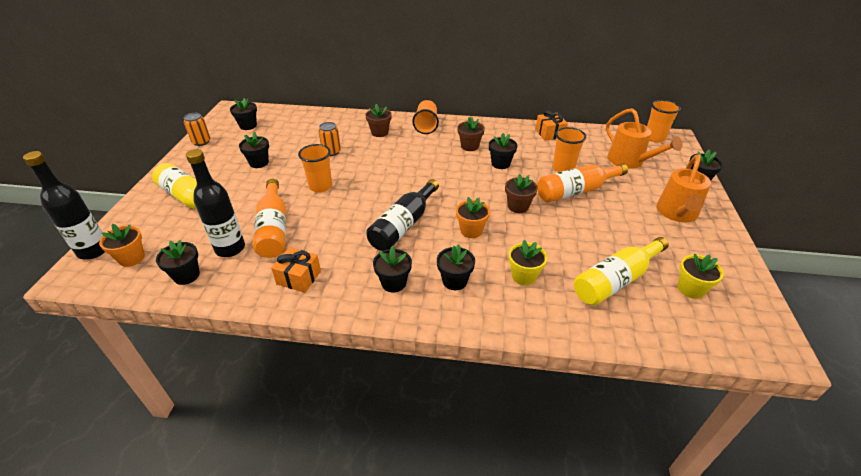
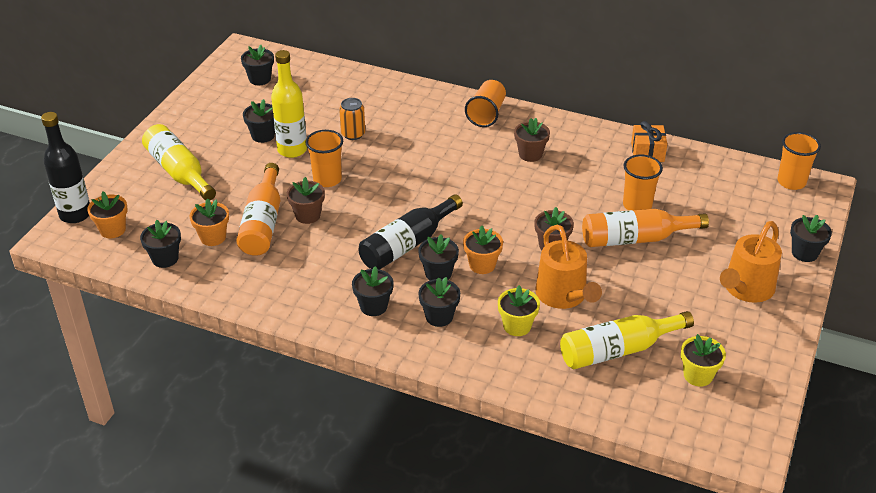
camera: 15 degrees right, 0 degrees up
orange can [184,113,210,146] -> none
black bottle [186,149,245,257] -> orange flower pot [190,198,229,246]
orange gift [271,247,321,293] -> none
brown flower pot [365,104,392,137] -> brown flower pot moved to [287,177,325,224]
black flower pot [489,133,518,169] -> black flower pot moved to [418,234,459,280]
orange watering can [606,108,683,168] -> orange watering can moved to [535,225,602,309]
none -> yellow bottle [271,50,307,158]

